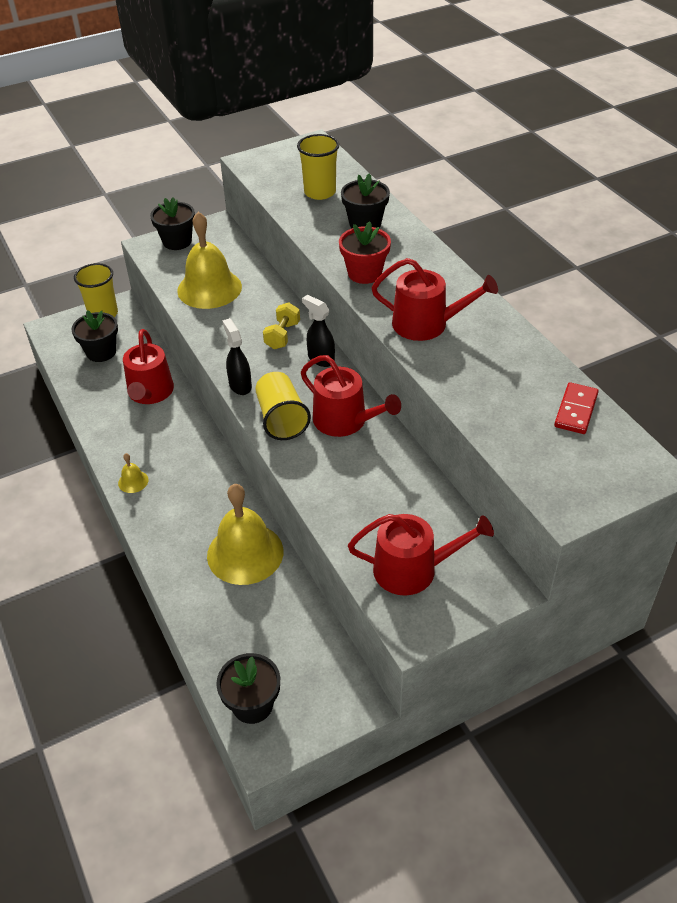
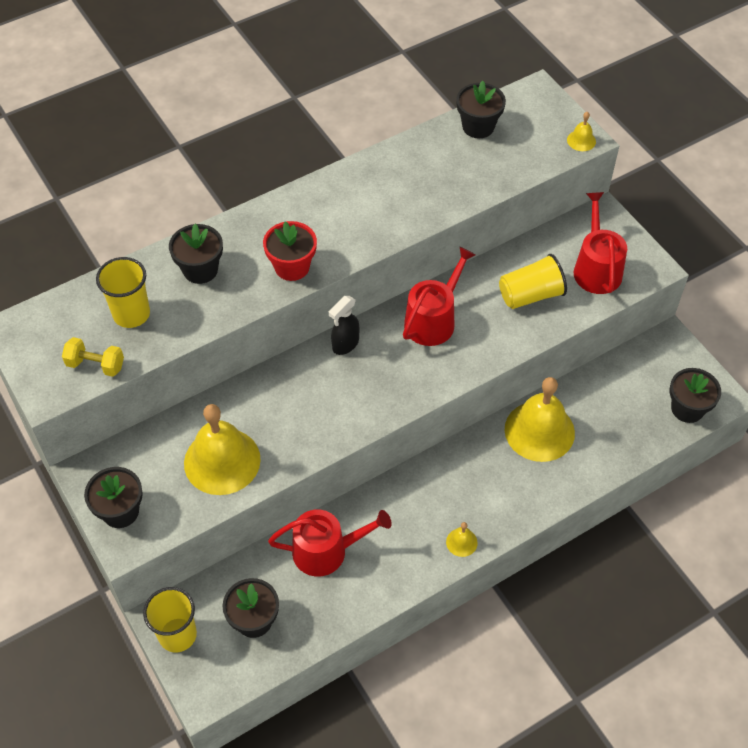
camera: 95 degrees left, 10 degrees up
black spray bottle [222,318,252,395] -> none
yellow cup [255,372,311,440] -> yellow cup moved to [499,254,567,309]
yellow dumbbell [263,302,300,349] -> yellow dumbbell moved to [62,337,124,377]
red watering can [371,258,498,341] -> none
red domino [554,382,599,434] -> black flower pot [456,81,506,138]
none -> yellow bell [567,112,596,151]

